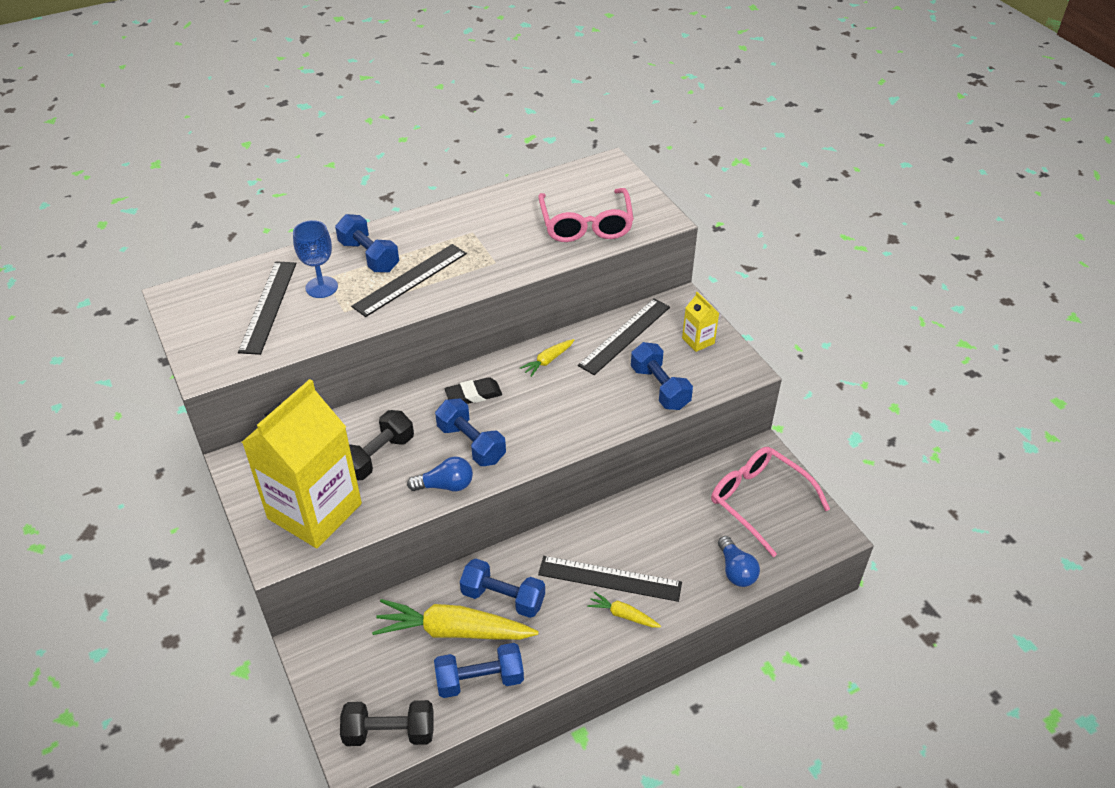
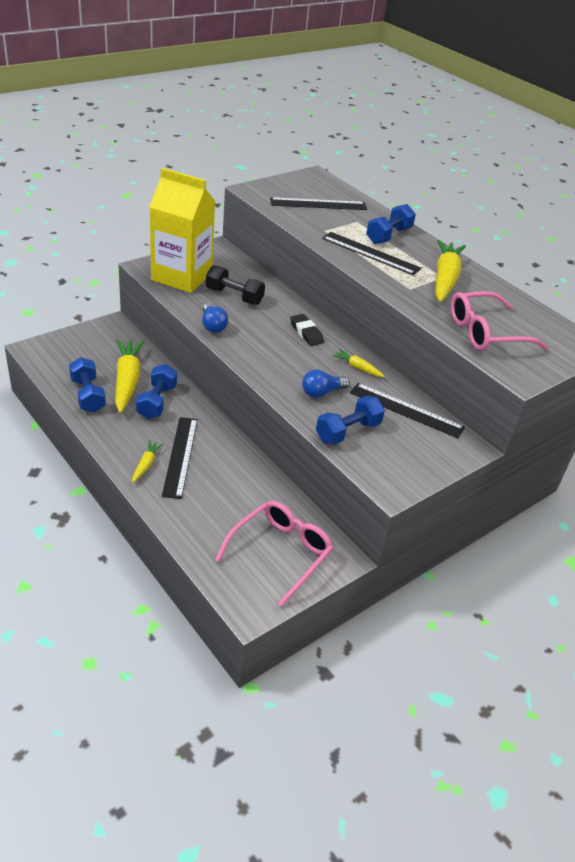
camera: 75 degrees right, 5 degrees down
blue goblet [293,220,338,298] -> none
black dumbbell [340,700,434,746] -> none
blue dumbbell [435,399,506,466] -> none
yellow carton [682,292,719,352] -> none
blue light bulb [718,536,760,587] -> blue light bulb moved to [302,369,350,398]
none -> yellow carrot [435,240,466,302]

